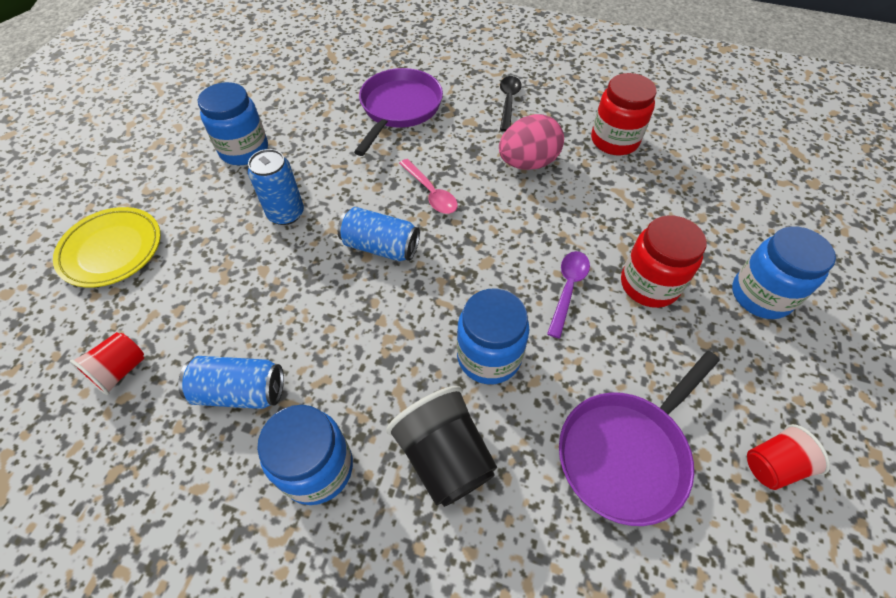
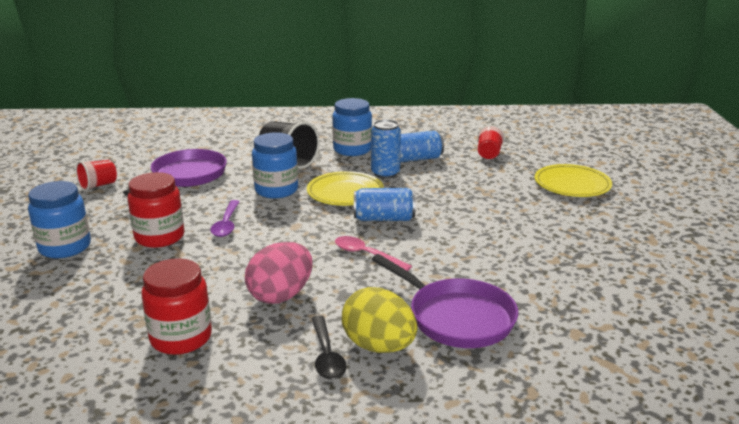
camera: 160 degrees right, 30 degrees down
blue jar [198,82,268,165] -> none
blue can [248,149,304,225] -> blue can moved to [371,119,401,179]
purple pan [354,68,443,156] -> purple pan turned 45 degrees counterclockwise [372,254,518,348]
none -> yellow plate [307,171,384,206]
none -> yellow egg [342,287,418,353]

